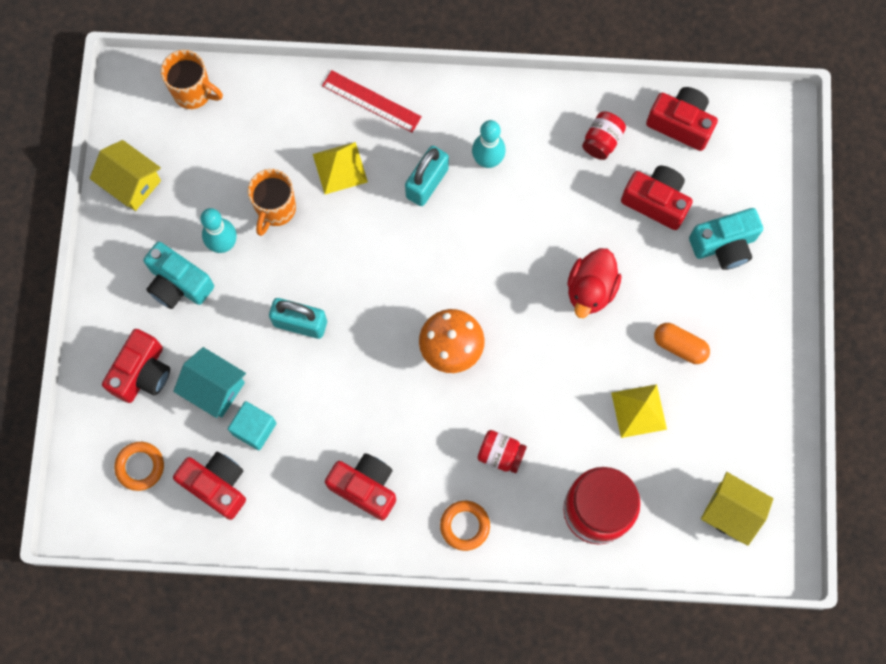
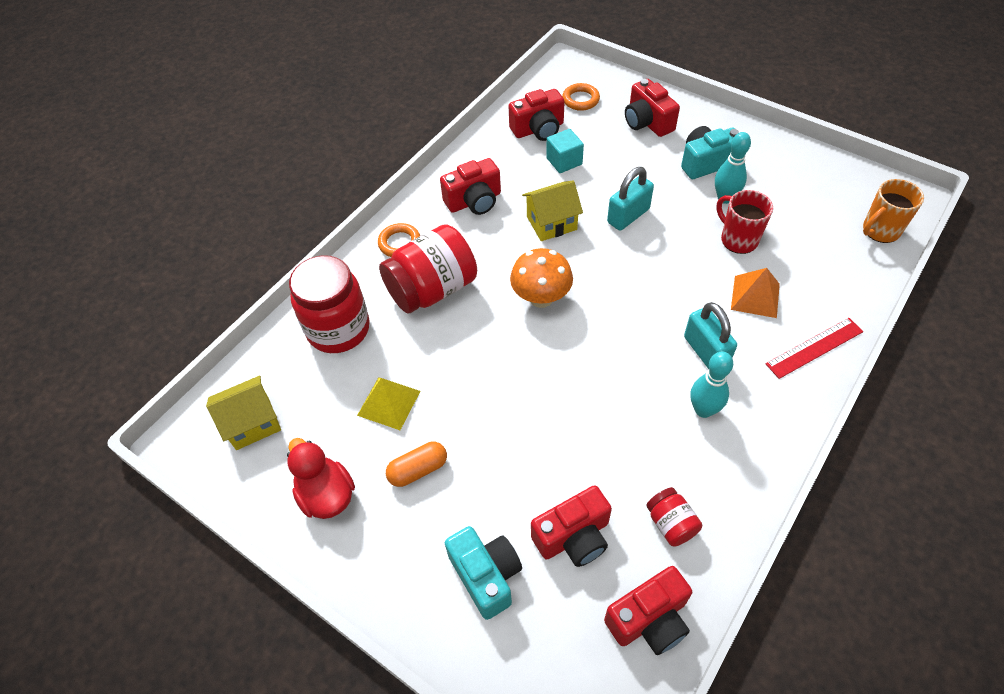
camera: 125 degrees right, 20 degrees down
yellow house [90,140,161,211] -> yellow house moved to [522,181,583,241]
turquoise house [173,347,246,418] -> none
orange mug [248,169,296,236] -> red mug [716,190,773,254]
yellow pyramid [313,142,368,194] -> orange pyramid [731,268,780,318]
red jar [478,430,527,473] -> red jar [379,224,477,314], size x2.06
red duck [567,248,622,318] -> red duck moved to [287,438,355,519]
turquoise camera [689,208,763,270] -> turquoise camera turned 135 degrees clockwise [445,526,522,620]

